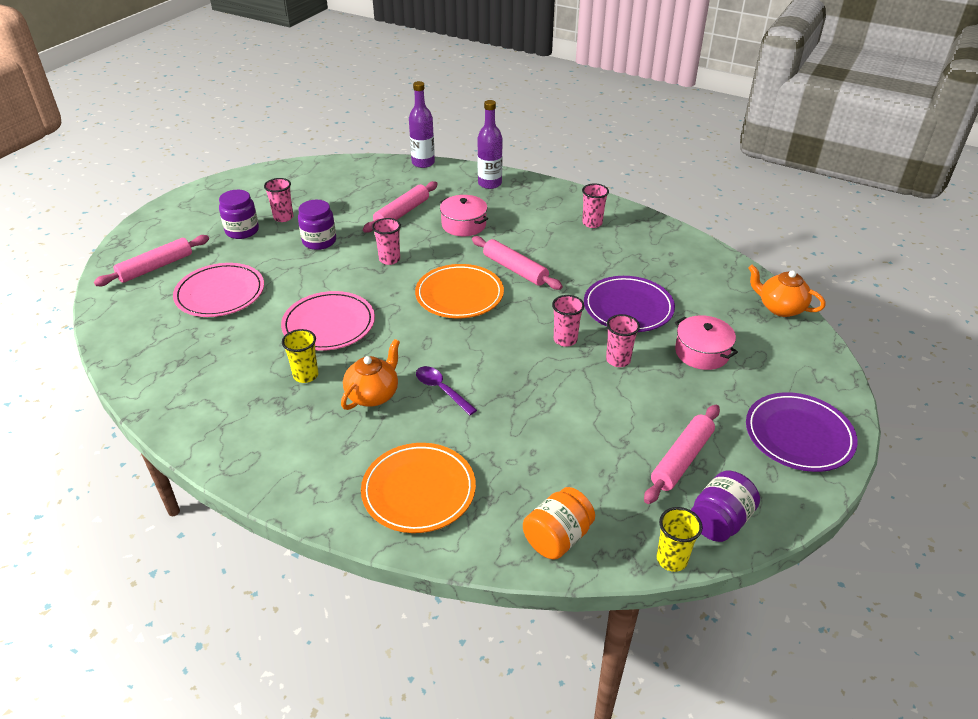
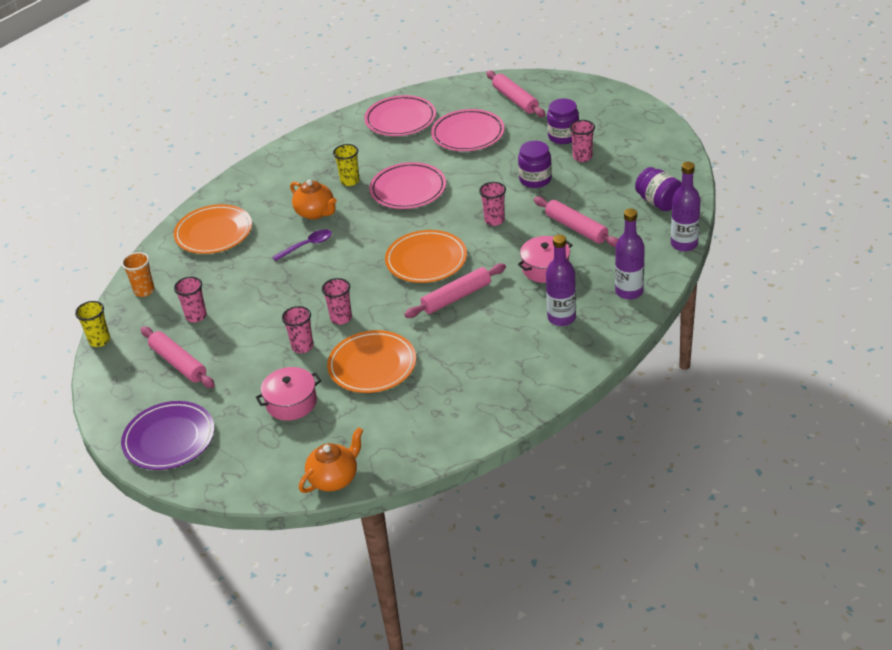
camera: 105 degrees right, 0 degrees up
orange jar [523,487,595,560] -> orange cup [122,252,154,297]
pink cup [582,183,609,228] -> pink cup moved to [174,277,207,322]
purple plate [584,276,675,332] -> orange plate [327,330,416,393]
purple jar [691,471,760,542] -> purple jar moved to [635,167,682,211]
none -> pink plate [364,95,436,136]
none -> purple bottle [546,235,576,326]

